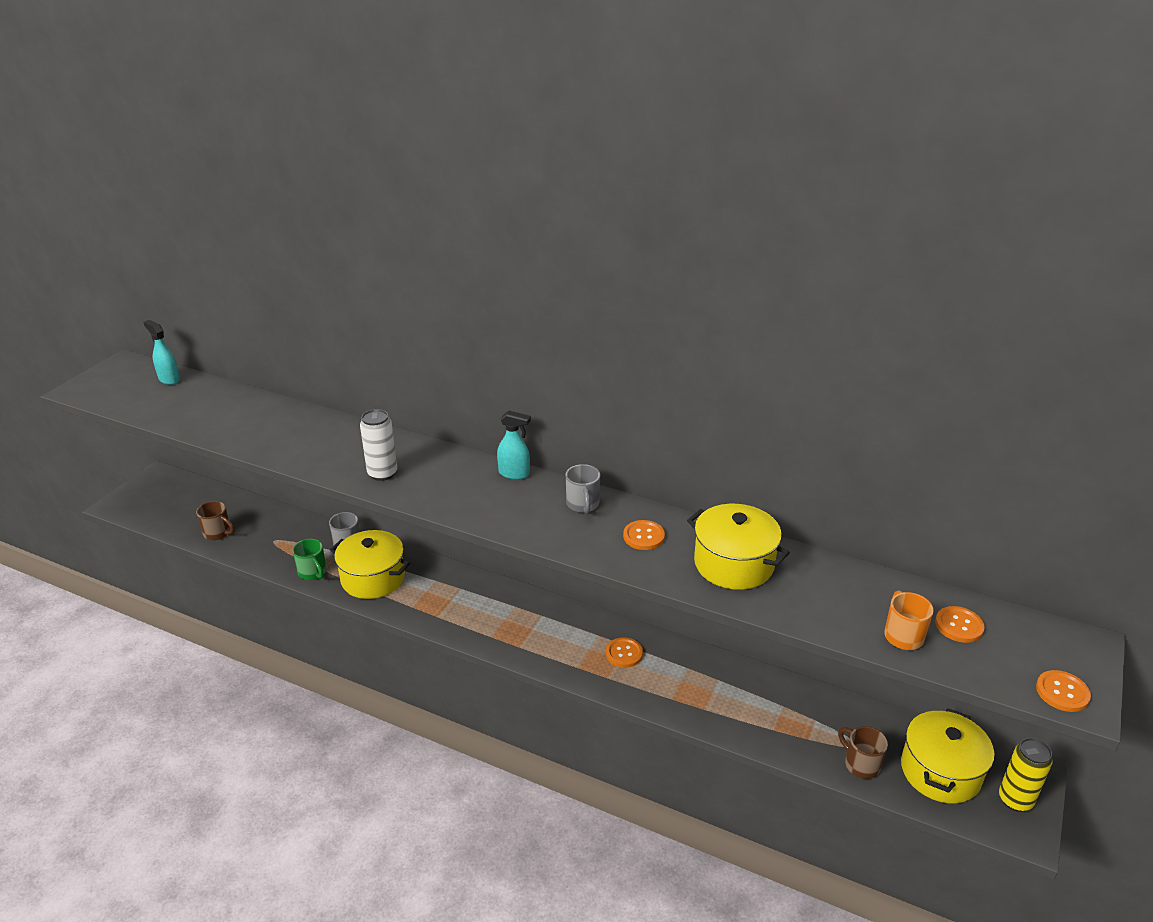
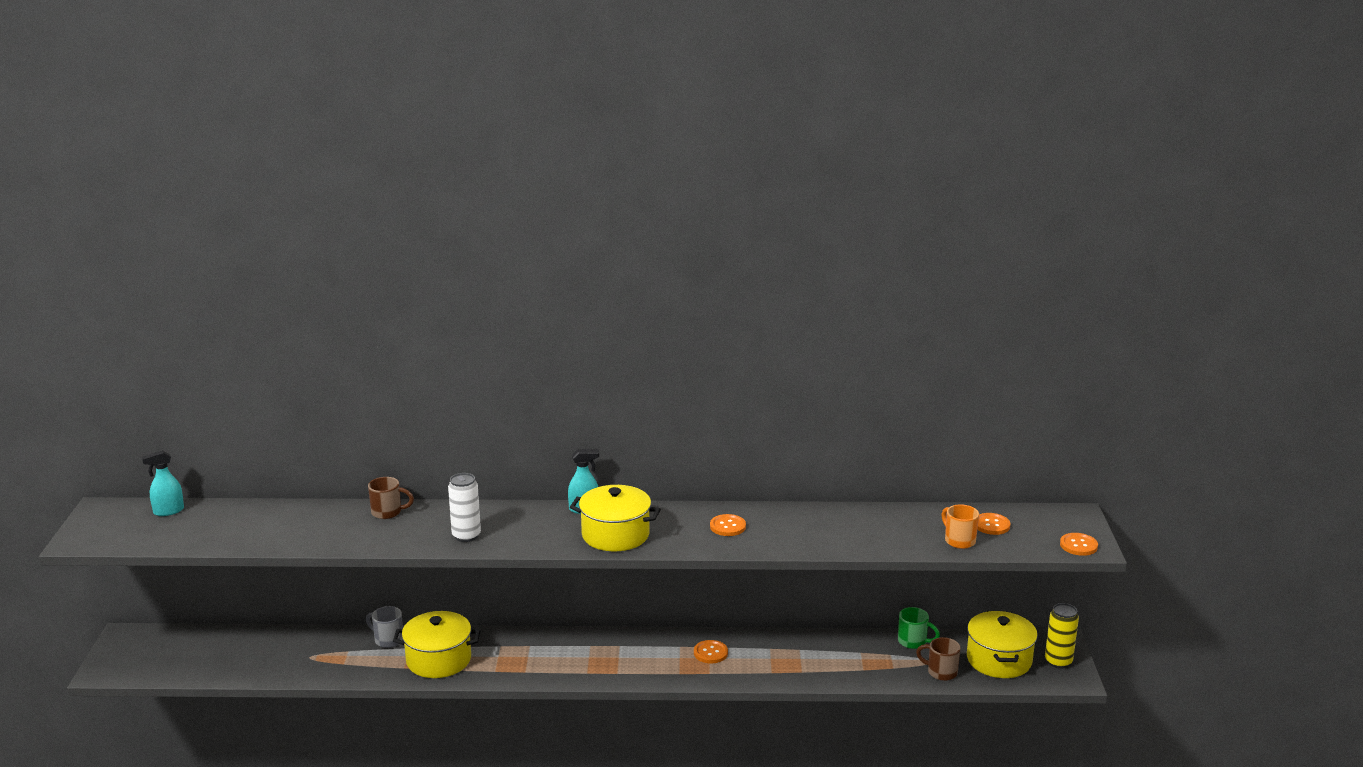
camera: 25 degrees left, 10 degrees down
turquoise spray bottle [143,320,180,385] -> turquoise spray bottle turned 45 degrees counterclockwise [142,450,184,516]
brown mug [196,501,235,540] -> brown mug moved to [368,477,414,519]
green mug [292,539,326,580] -> green mug moved to [898,607,940,649]
grey mug [566,464,600,514] -> none
yellow pot [687,504,790,590] -> yellow pot moved to [570,485,661,551]

